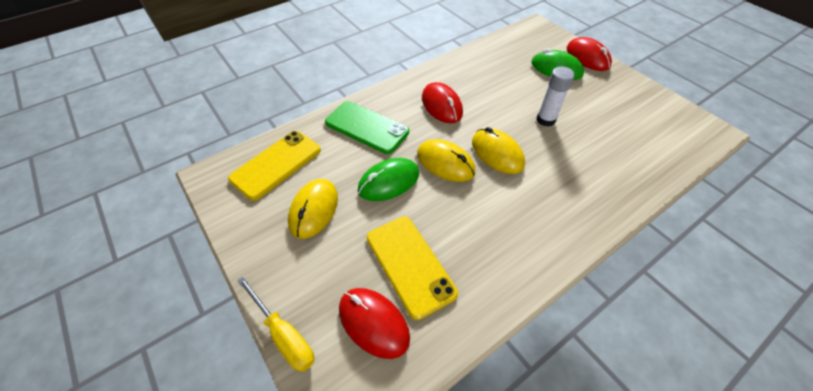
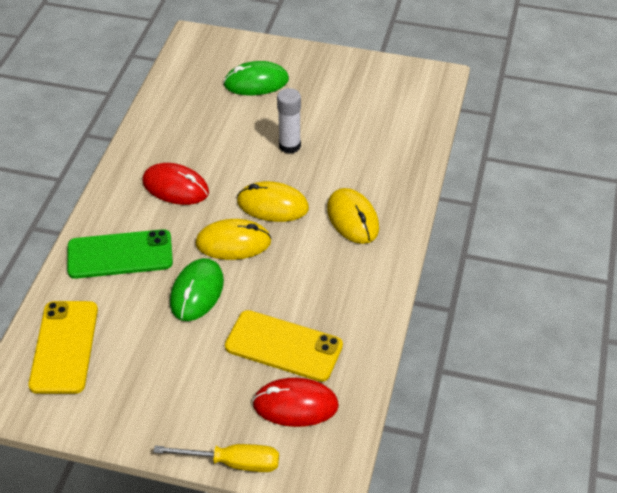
camera: 40 degrees left, 5 degrees down
yellow mouse [288,179,338,239] -> yellow mouse moved to [327,188,379,244]
red mouse [567,37,612,71] -> none

